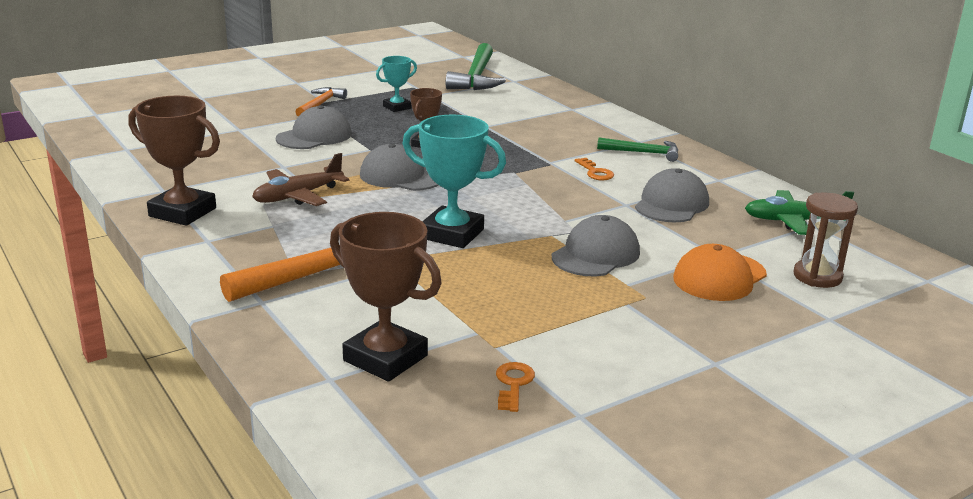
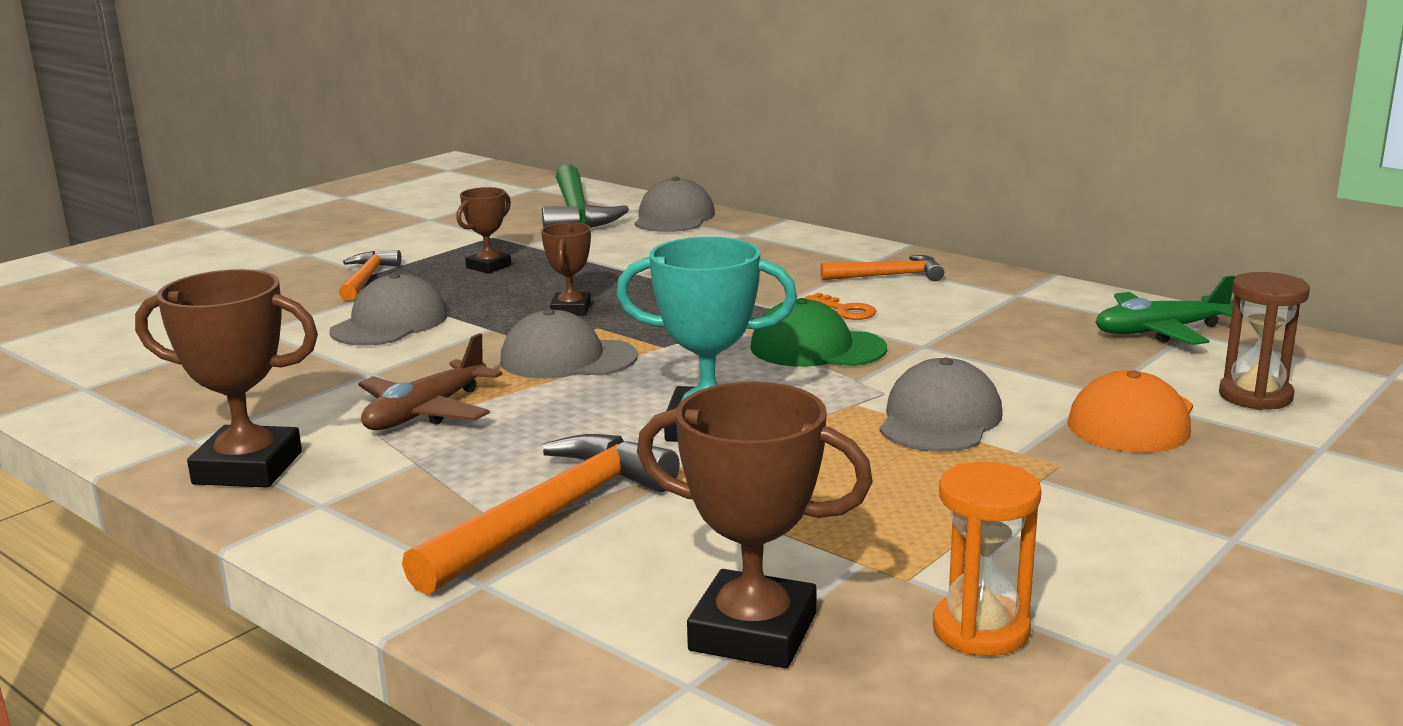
camera: 15 degrees left, 5 degrees down
turquoise trophy [376,56,417,112] -> brown trophy [456,187,511,273]
orange key [496,362,535,412] -> orange hourglass [933,462,1041,656]
green hammer [597,137,678,162] -> orange hammer [820,255,944,281]
grey cap [635,168,709,222] -> grey cap moved to [635,176,715,232]
none -> green cap [750,298,887,367]

